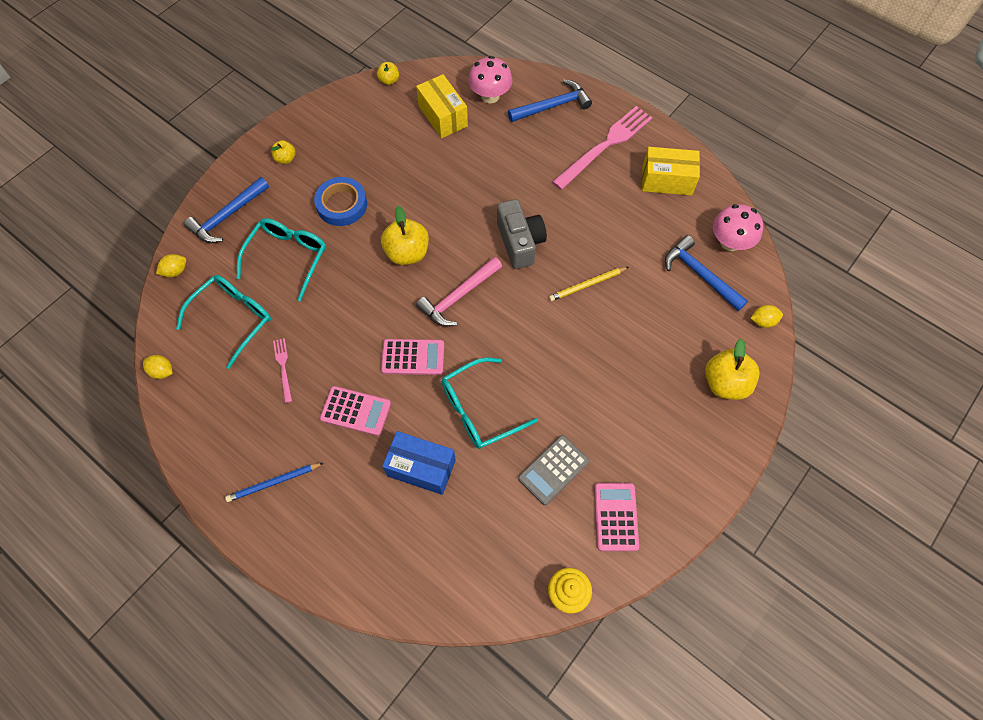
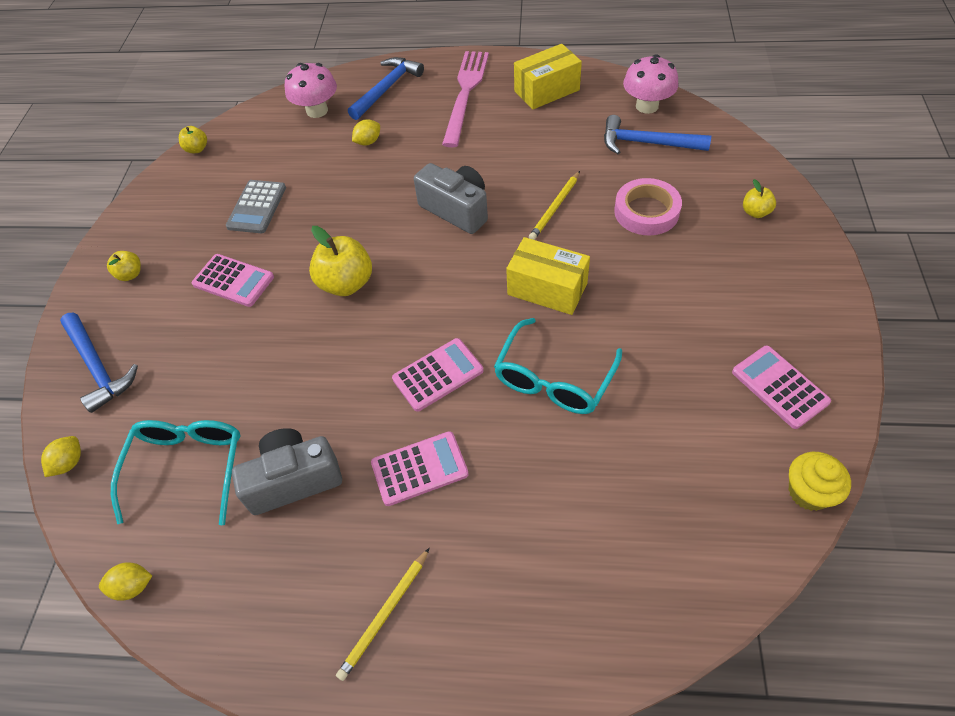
camera: 30 degrees left, 10 degrees down
blue hammer [184,177,269,243] -> blue hammer turned 45 degrees counterclockwise [60,313,138,413]
blue pencil [225,463,323,502] -> yellow pencil [336,548,429,681]
turquoise glasses [237,218,326,301] -> none
pink fork [273,338,292,403] -> grey camera [232,428,342,515]
blue tape [314,177,367,226] -> pink calculator [192,254,274,307]
blue box [382,431,456,495] -> none
yellow box [416,74,468,138] -> yellow box moved to [506,237,590,315]
pink hammer [416,257,502,327] -> none
grey calculator [518,435,589,505] -> grey calculator moved to [226,180,286,233]
yellow apple [705,339,760,400] -> yellow apple [743,179,776,218], size x0.53
yellow lemon [750,305,783,328] -> yellow lemon moved to [352,119,380,146]
none -> pink tape [614,178,682,235]

